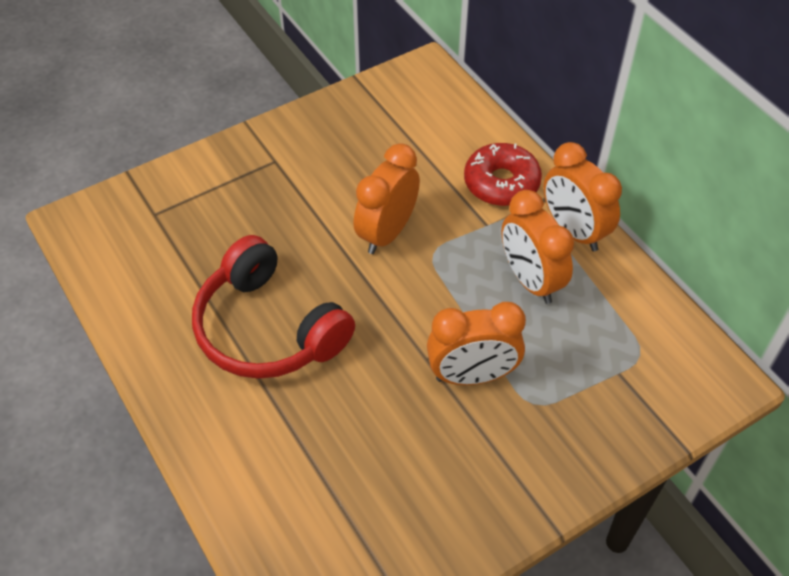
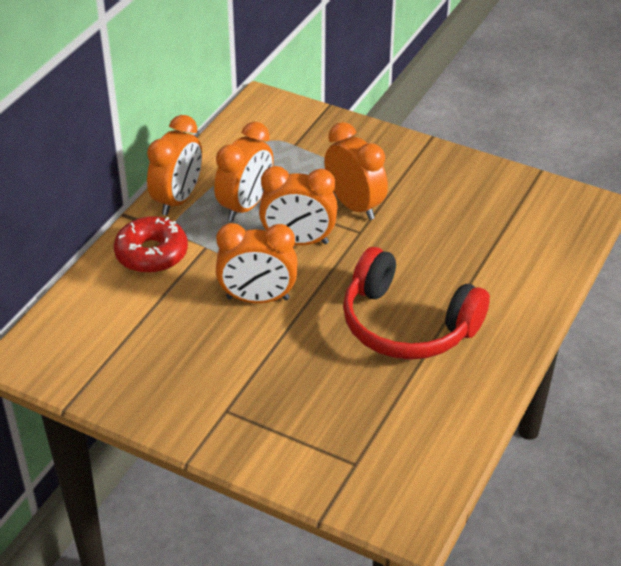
camera: 120 degrees left, 10 degrees down
red headphones [192,235,355,379] -> red headphones turned 105 degrees clockwise [343,247,490,360]
none -> orange clock [259,166,338,245]

